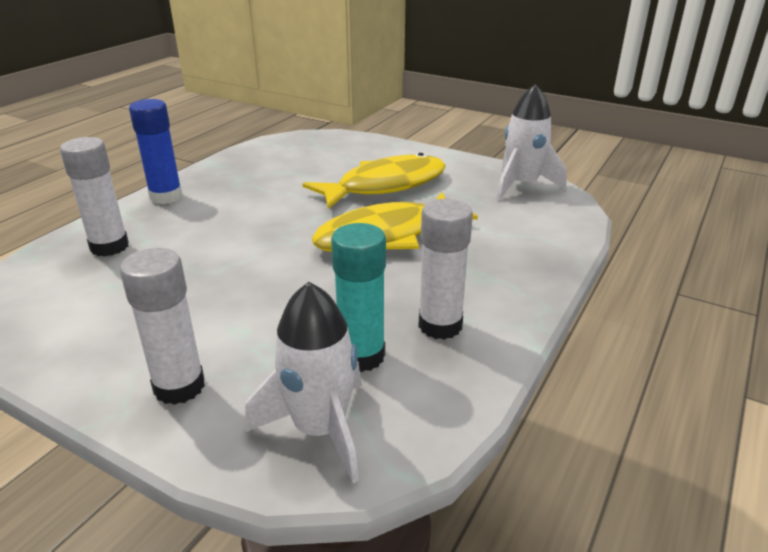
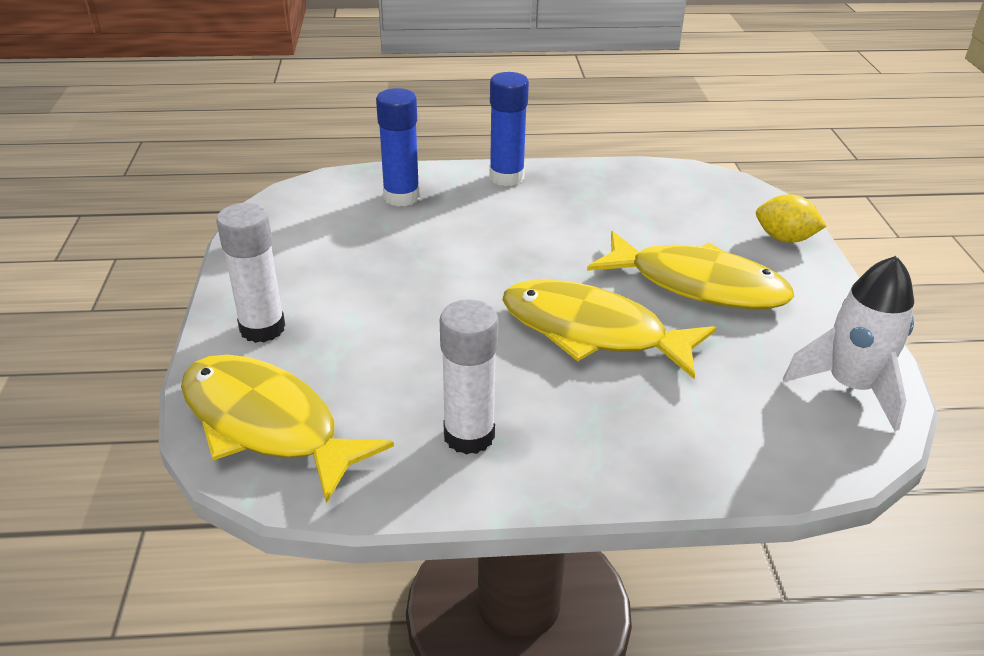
camera: 55 degrees right, 5 degrees up
white glue stick [60,137,129,257] -> blue glue stick [376,88,420,207]
white rocket [245,282,362,483] -> yellow fish [181,355,394,504]
turquoise glue stick [331,223,386,372] -> none
none -> yellow lemon [756,194,827,243]

